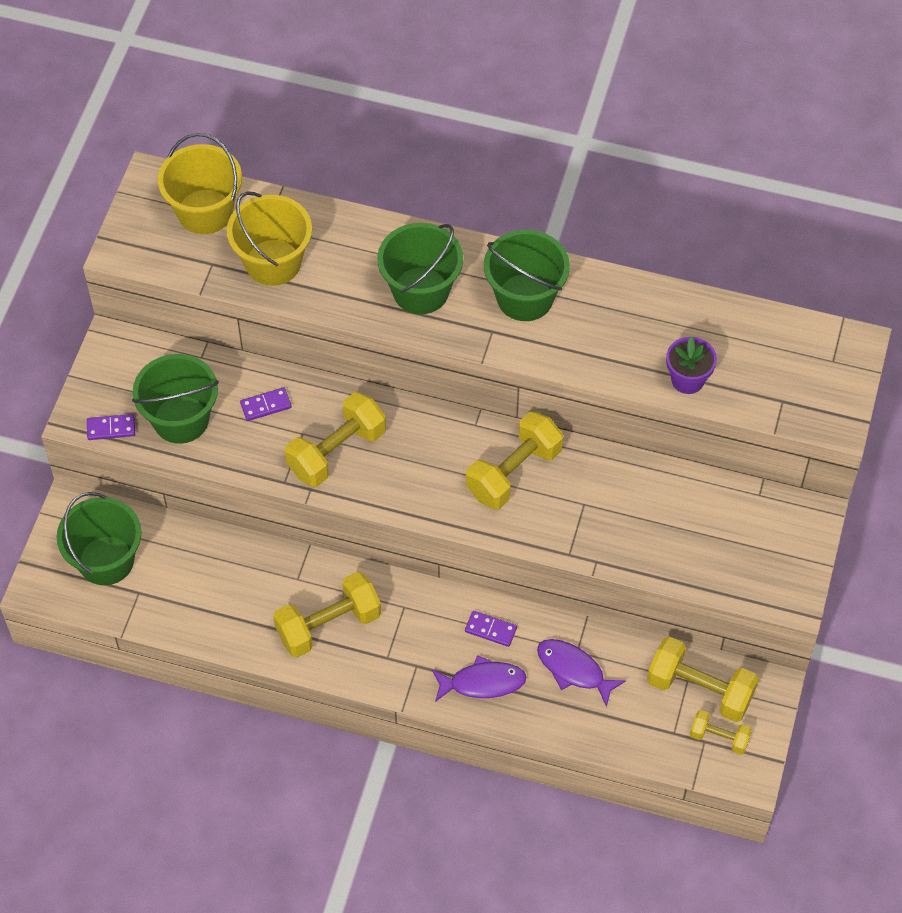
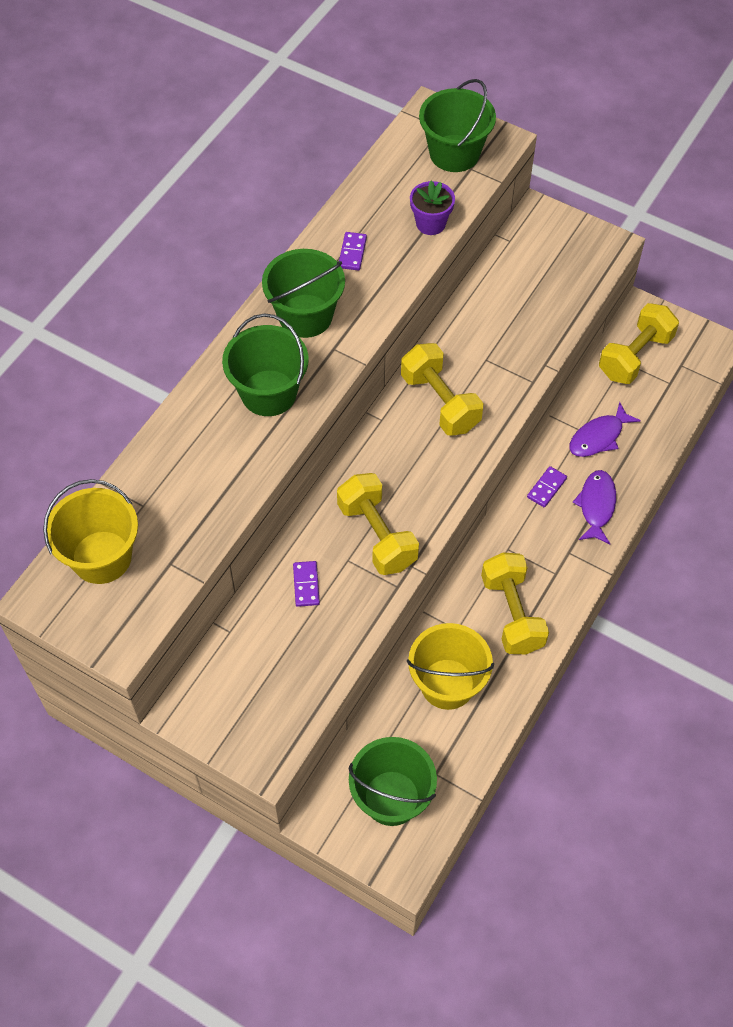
camera: 75 degrees left, 0 degrees up
purple domino [87,414,135,440] -> purple domino moved to [339,232,367,271]
green bucket [132,354,219,444] -> green bucket moved to [419,79,496,172]
yellow bucket [227,191,312,286] -> yellow bucket moved to [407,623,494,710]
yellow dumbbell [690,710,752,754] -> none

